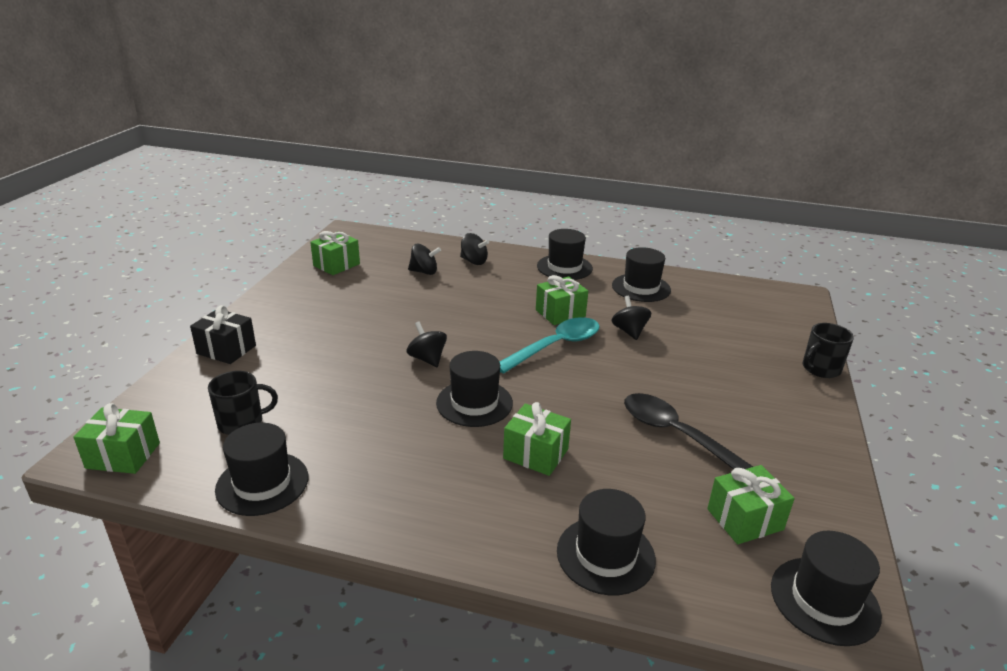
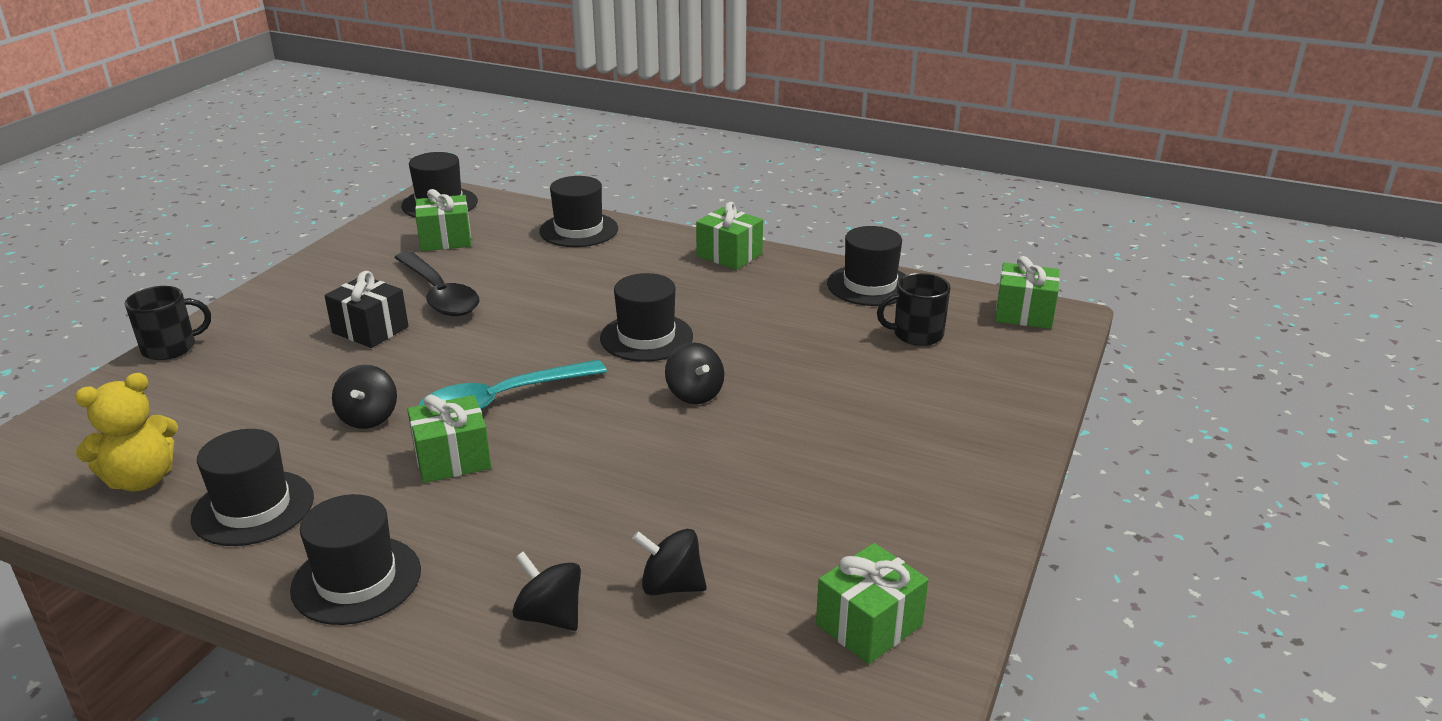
camera: 170 degrees left, 0 degrees up
black gift [190,305,256,364] -> black gift moved to [324,271,408,348]
green gift [503,402,571,476] -> green gift moved to [696,202,763,270]
none -> yellow teddy bear [75,373,178,492]

